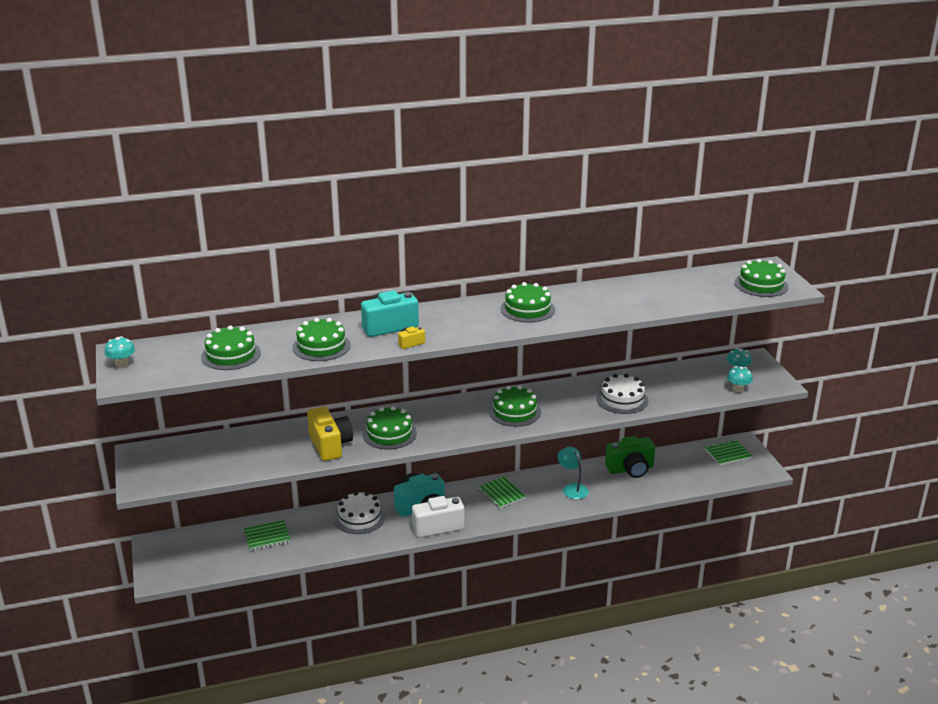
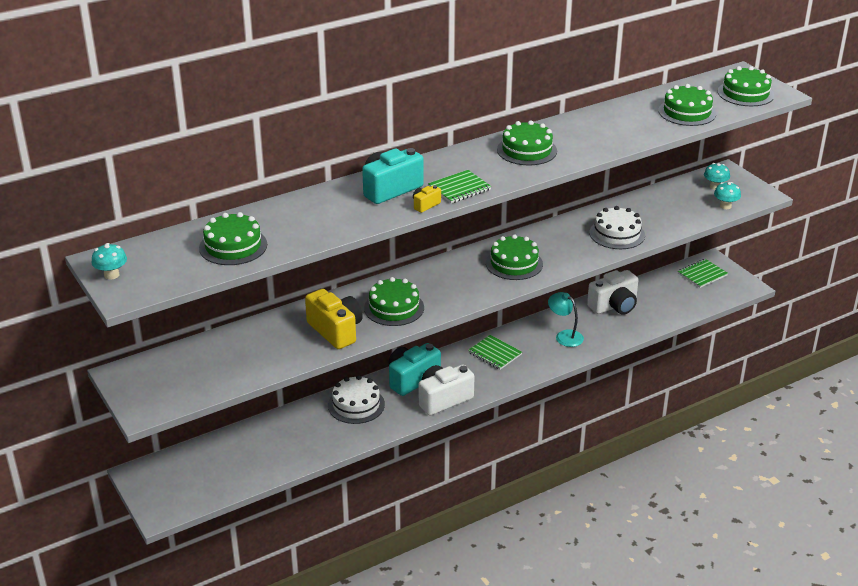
camera: 15 degrees left, 5 degrees up
green notebook [244,520,291,551] -> green notebook moved to [428,170,492,203]
green cake [292,318,351,361] -> green cake moved to [658,84,716,126]
green camera [605,436,655,478] -> white camera [587,270,638,315]

